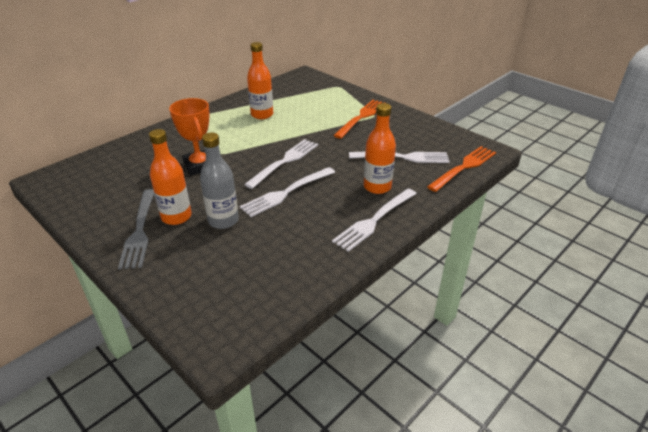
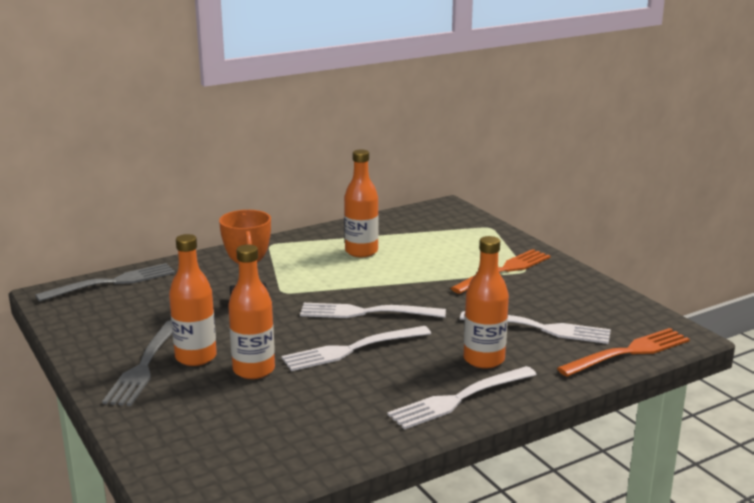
camera: 15 degrees right, 15 degrees down
grey bottle [200,133,239,229] -> orange bottle [228,245,275,379]
white fork [244,139,318,189] -> white fork turned 135 degrees counterclockwise [300,303,446,318]
none -> grey fork [35,263,175,302]

